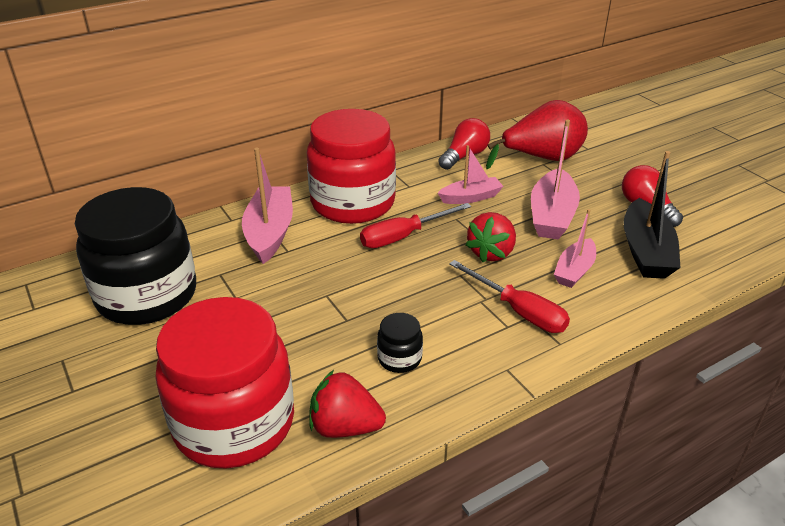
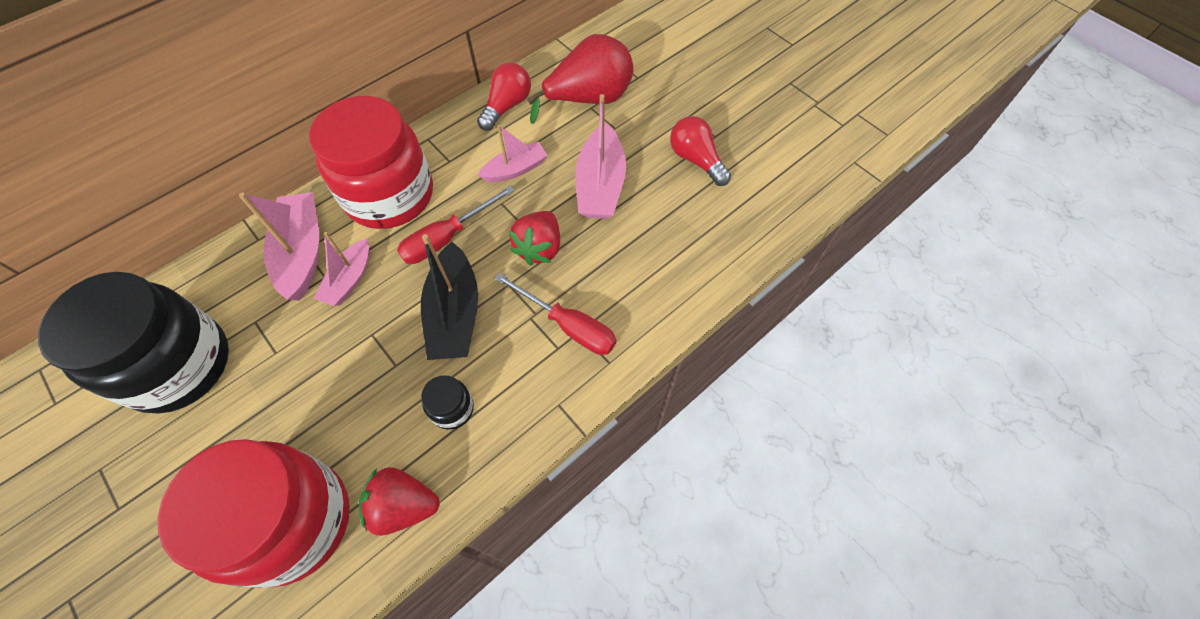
camera: 10 degrees left, 25 degrees up
pink boat [554,209,596,288] -> pink boat moved to [314,232,369,306]
black boat [624,151,681,279] -> black boat moved to [421,234,478,360]

